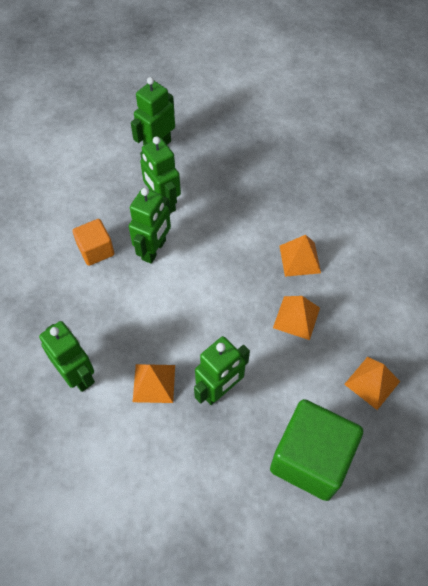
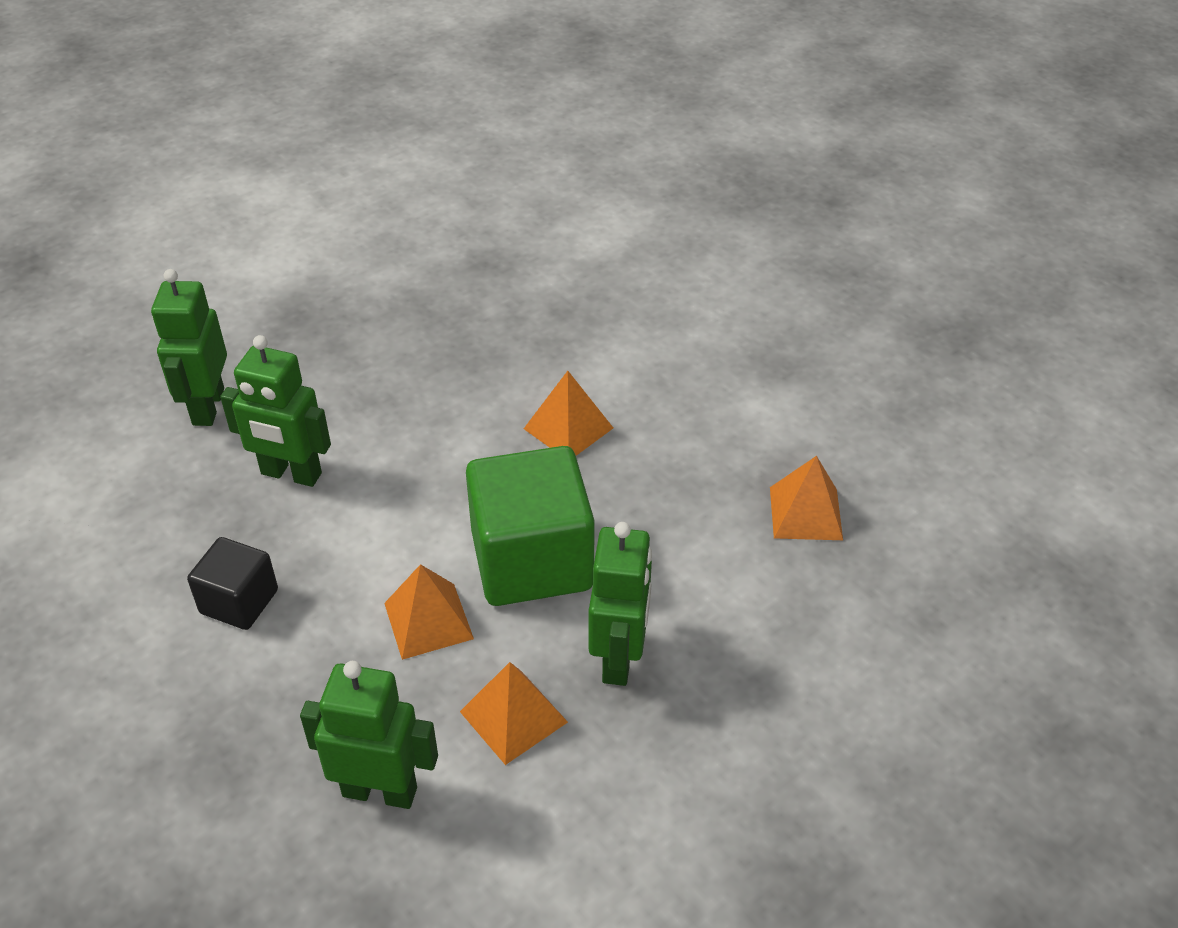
camera: 40 degrees left, 15 degrees down
orange cube [72,219,114,266] -> black cube [187,537,278,630]
green robot [129,188,171,264] -> none
green cube [270,399,363,501] -> green cube moved to [466,446,595,606]
orange pyramid [273,296,320,340] -> orange pyramid moved to [384,564,474,660]

